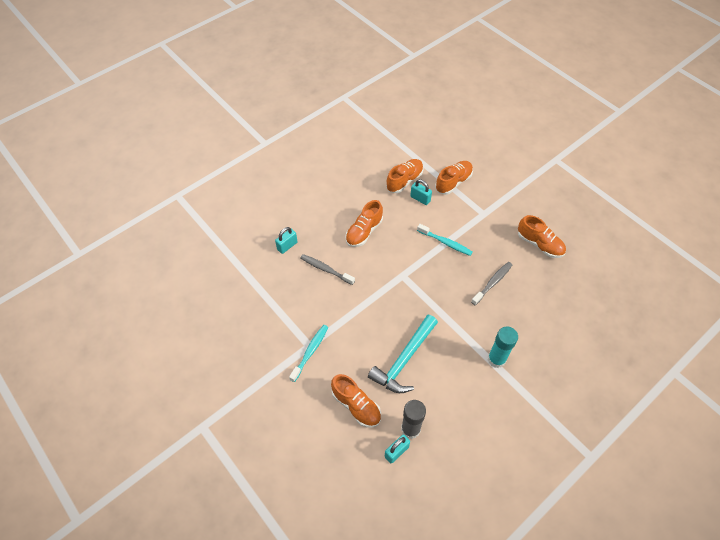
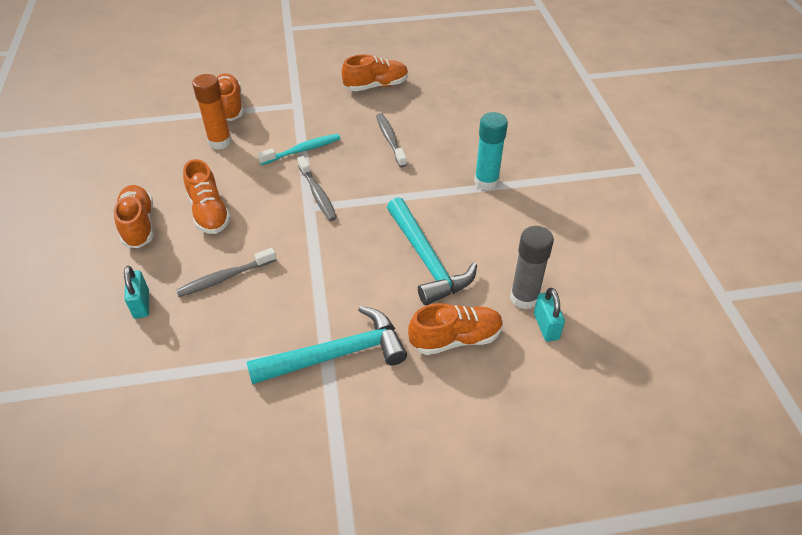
camera: 60 degrees left, 10 degrees down
turquoise toothbrush [289,325,328,382] -> turquoise hammer [246,306,407,385]
orange shoe [386,159,424,193] -> orange shoe moved to [114,185,154,248]
turquoise padlock [410,180,432,205] -> orange glue stick [192,74,232,150]
none -> grey toothbrush [297,156,337,221]

